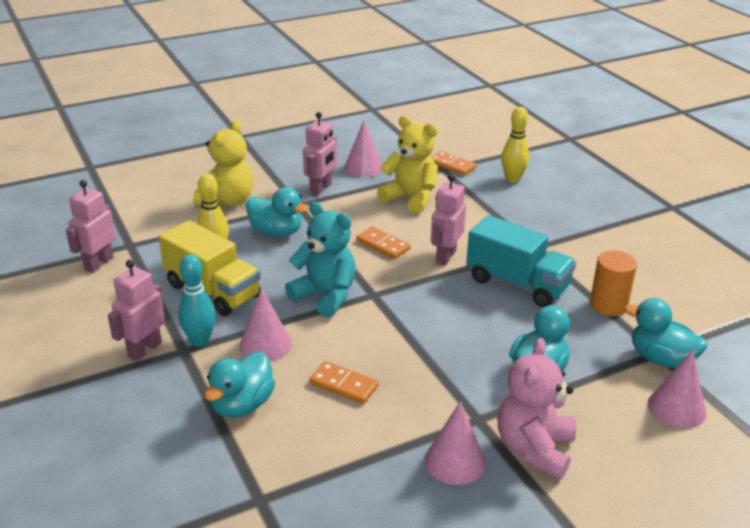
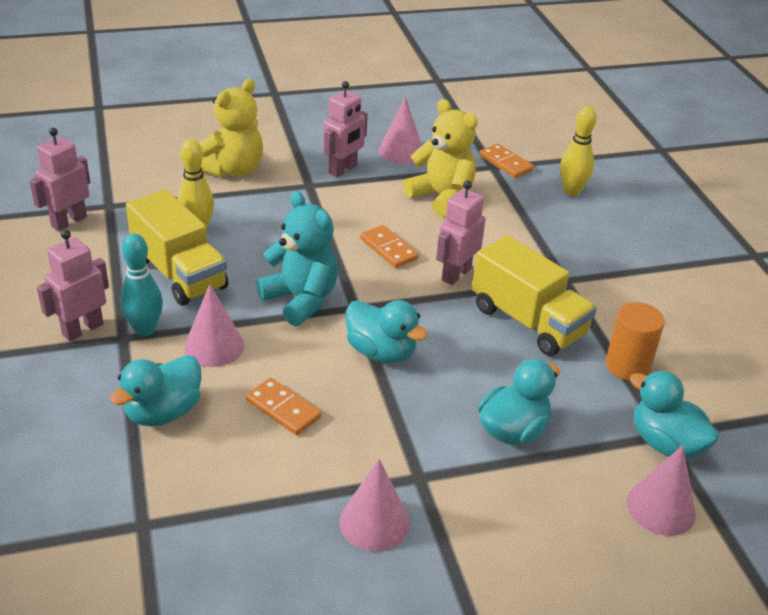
camera: 10 degrees right, 5 degrees up
turquoise duck [246,187,309,237] -> turquoise duck moved to [346,300,428,363]
turquoise truck [466,215,576,307] -> yellow truck [472,235,597,356]
pink teddy bear [498,338,576,480] -> none

